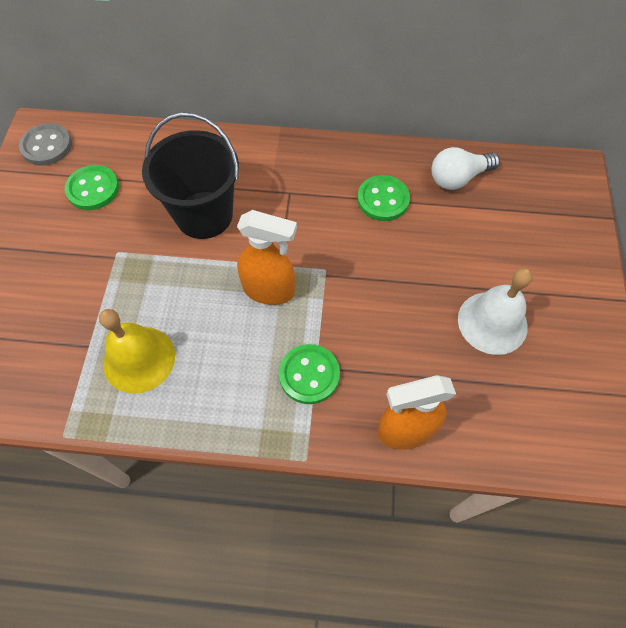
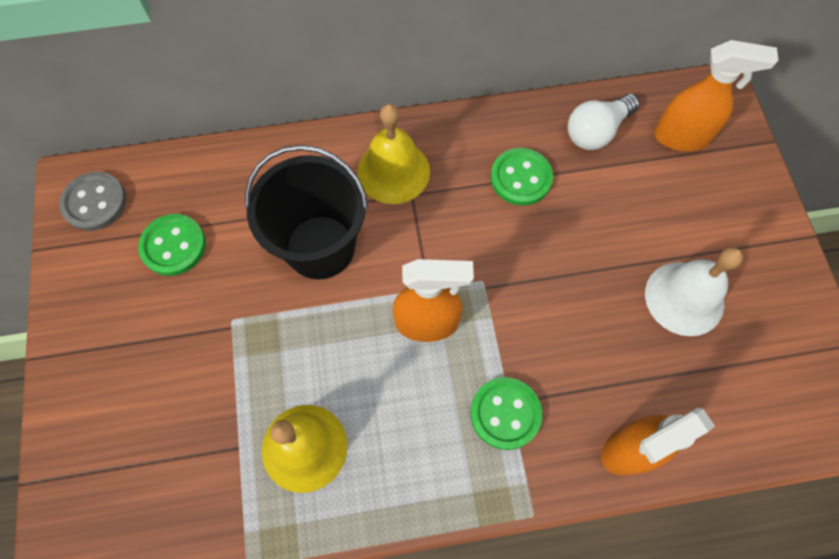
camera: 15 degrees left, 5 degrees up
none -> yellow bell [357,104,430,204]
none -> orange spray bottle [654,40,778,151]

